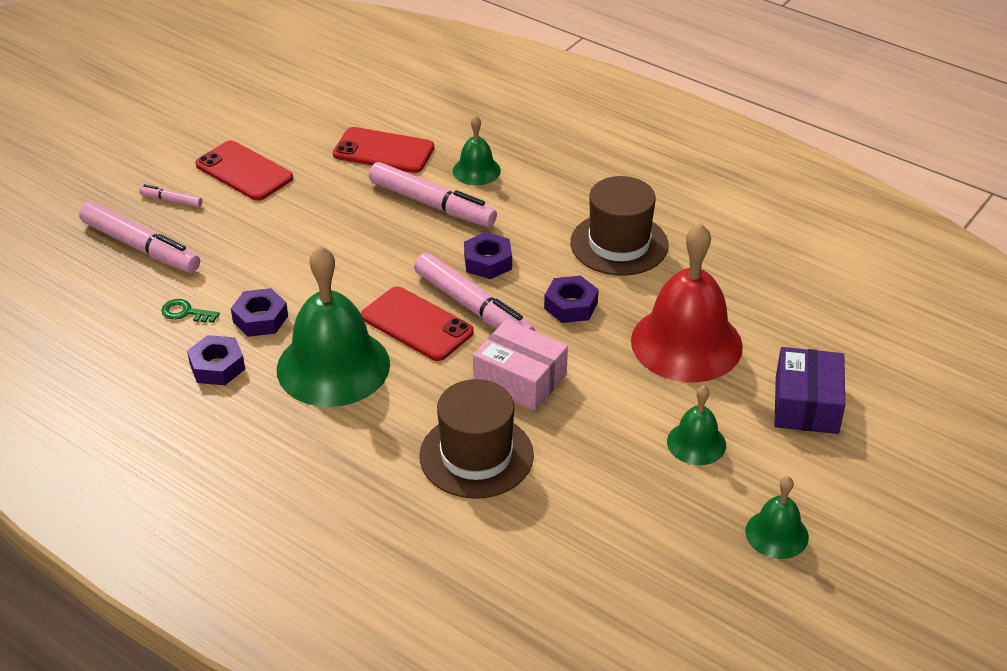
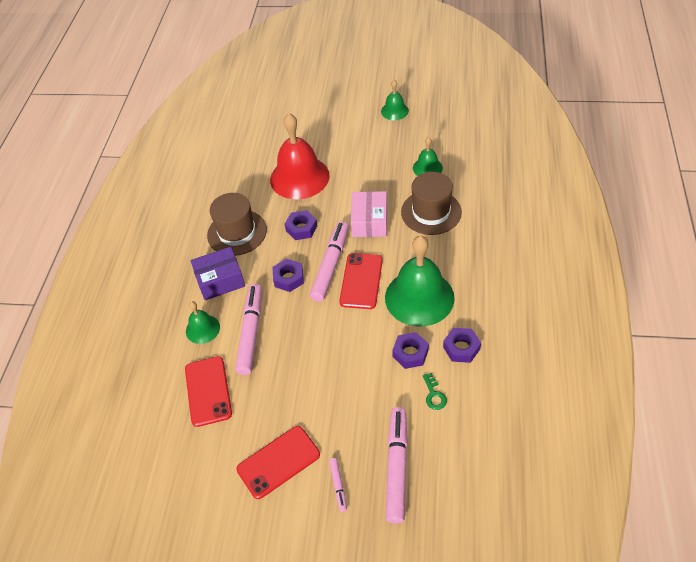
camera: 115 degrees left, 10 degrees up
red phone [195,140,293,201] -> red phone turned 45 degrees clockwise [236,426,320,499]
green bell [667,386,726,465] -> green bell moved to [413,137,443,176]
purple box [774,347,845,434] -> purple box moved to [190,247,245,300]

